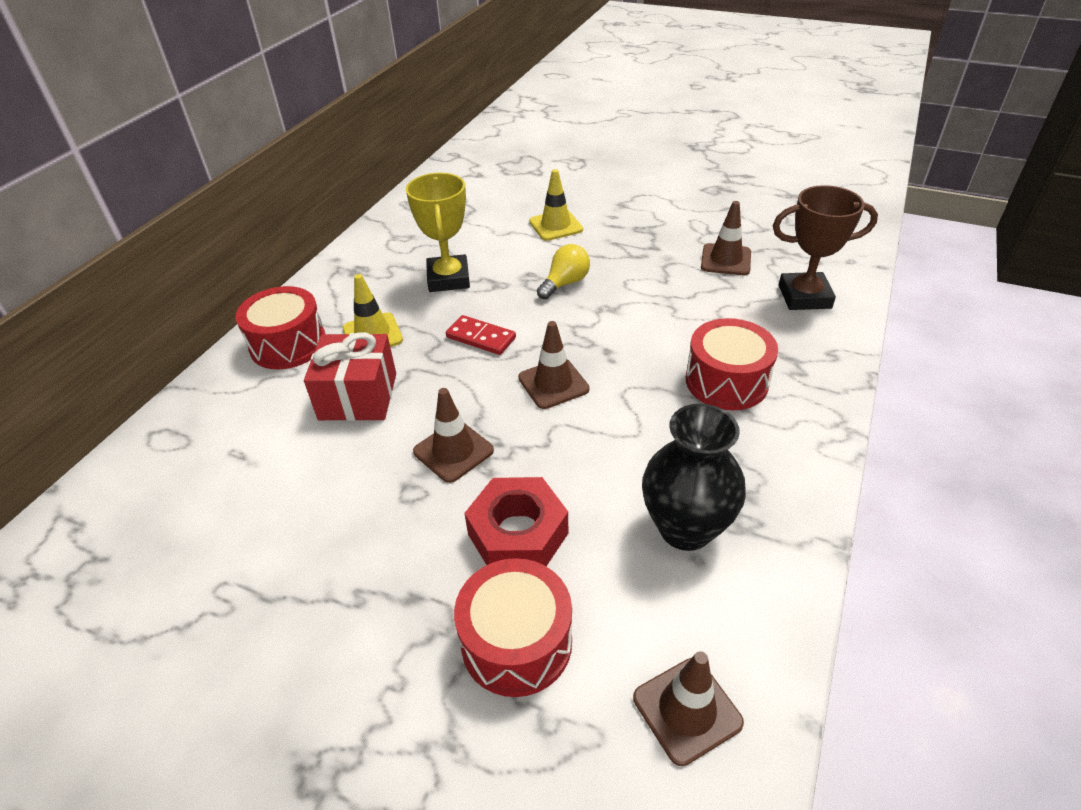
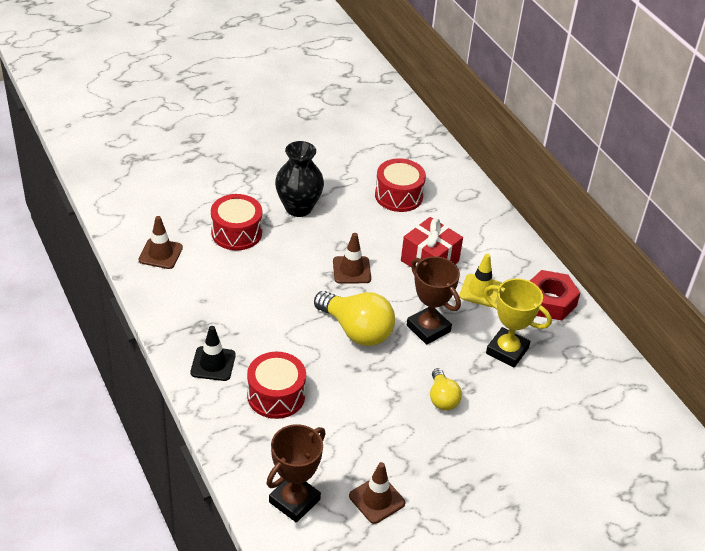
camera: 125 degrees right, 0 degrees up
red drum [236,286,325,370] -> red drum moved to [375,158,426,212]
red domino [446,315,516,355] -> brown trophy [407,256,461,345]
red nut [464,477,568,566] -> red nut moved to [530,270,580,320]
brown traffic cone [518,321,589,409] -> yellow light bulb [314,291,395,346]
yellow traffic cone [529,169,583,241] -> none
black vase [642,404,746,551] -> black vase moved to [275,141,324,217]
none -> black traffic cone [190,326,236,381]

